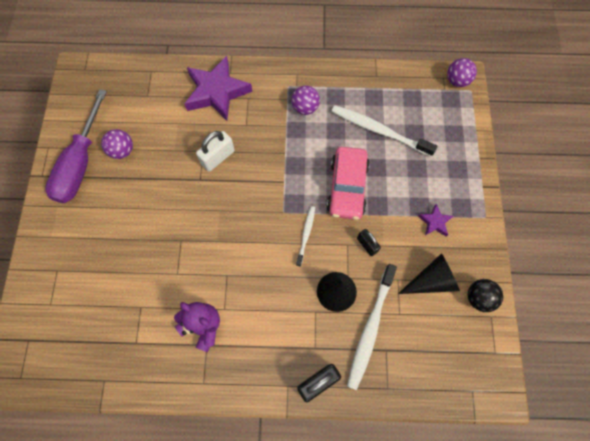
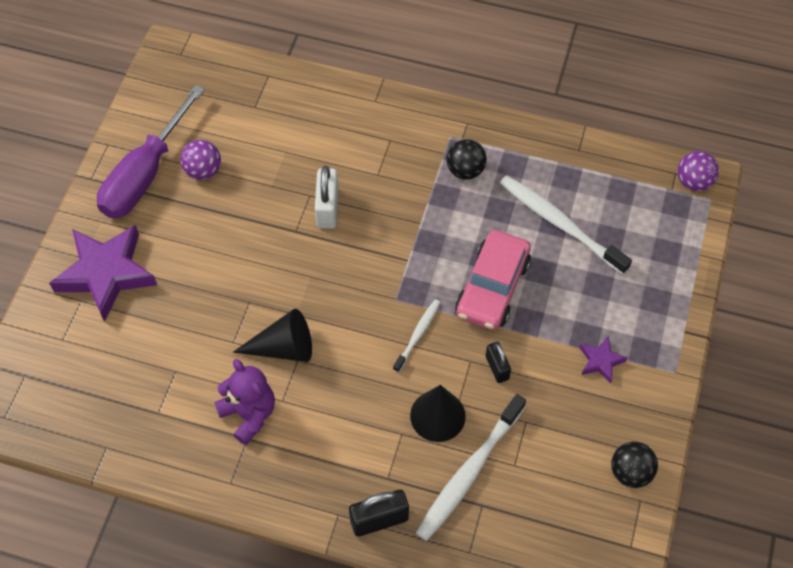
camera: 15 degrees right, 10 degrees down
purple star [185,56,252,121] -> purple star moved to [49,225,157,322]
white padlock [196,131,235,172] -> white padlock turned 60 degrees counterclockwise [315,166,339,229]
purple ball [291,85,320,115] -> black ball [447,139,487,180]
black cone [398,253,460,294] -> black cone moved to [233,309,312,362]

